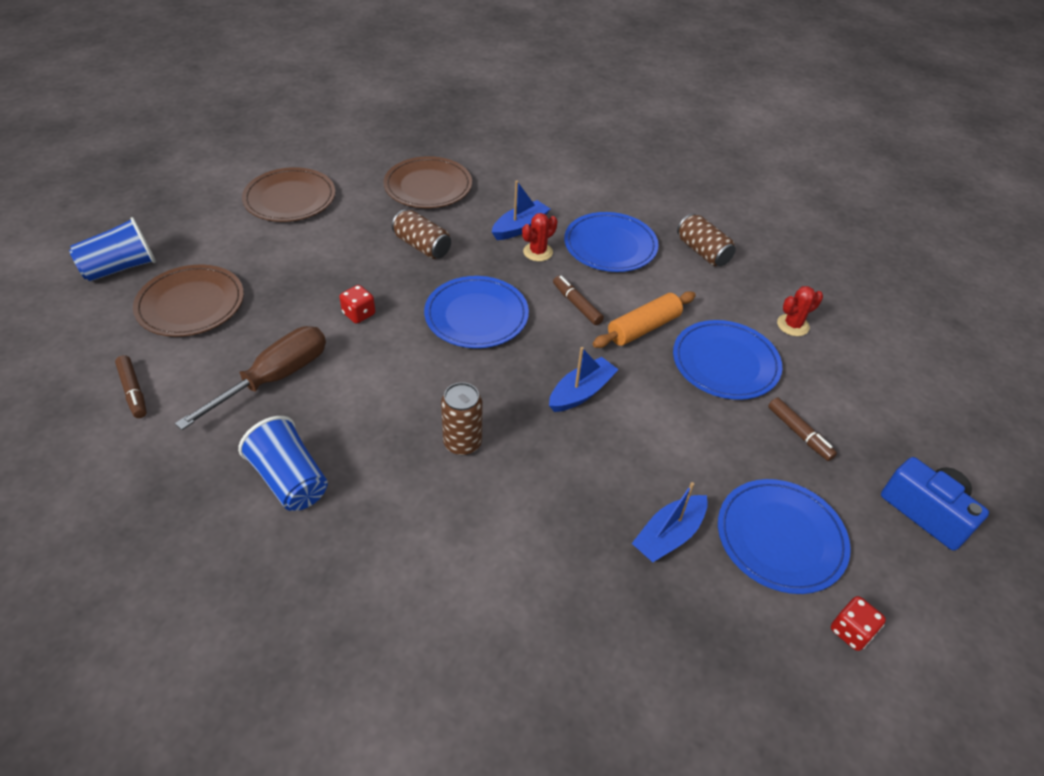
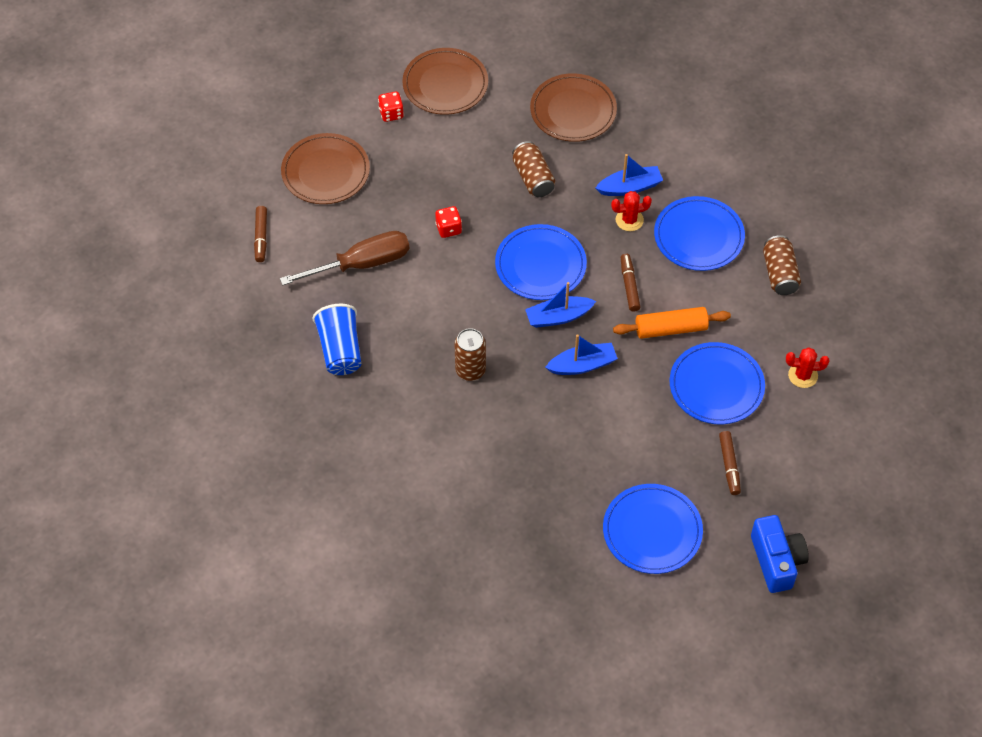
camera: 30 degrees right, 10 degrees up
blue cup [69,217,156,281] -> none
blue boat [632,482,708,562] -> blue boat moved to [525,282,596,328]
red dice [831,596,886,651] -> red dice moved to [378,92,404,122]

